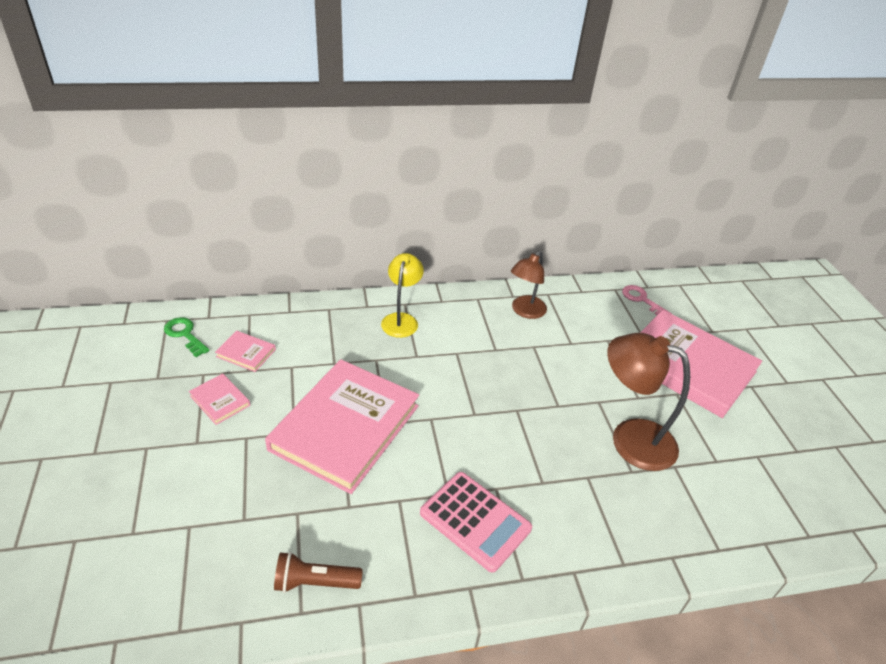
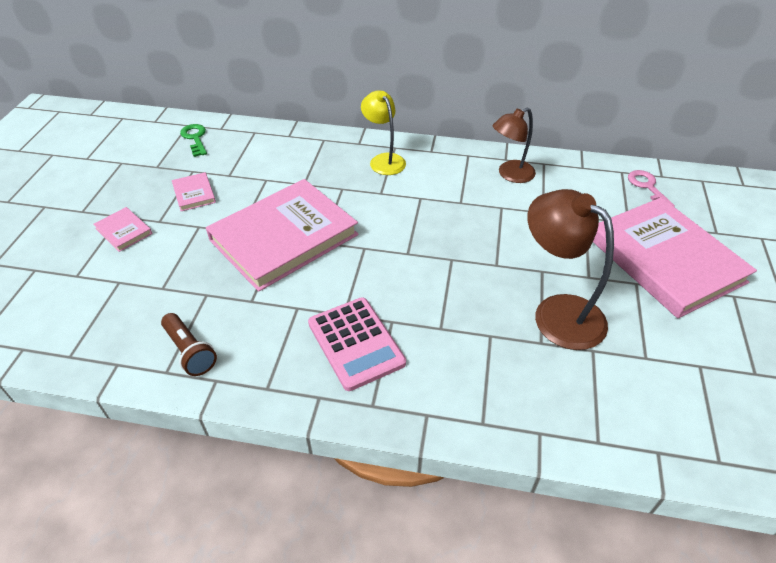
camera: 25 degrees right, 5 degrees up
pink book [215,331,276,372] -> pink book moved to [93,207,152,252]
brown flashlight [274,552,363,593] -> brown flashlight turned 150 degrees counterclockwise [161,313,217,376]
yellow lamp [381,253,424,338] -> yellow lamp turned 60 degrees counterclockwise [361,90,406,175]

